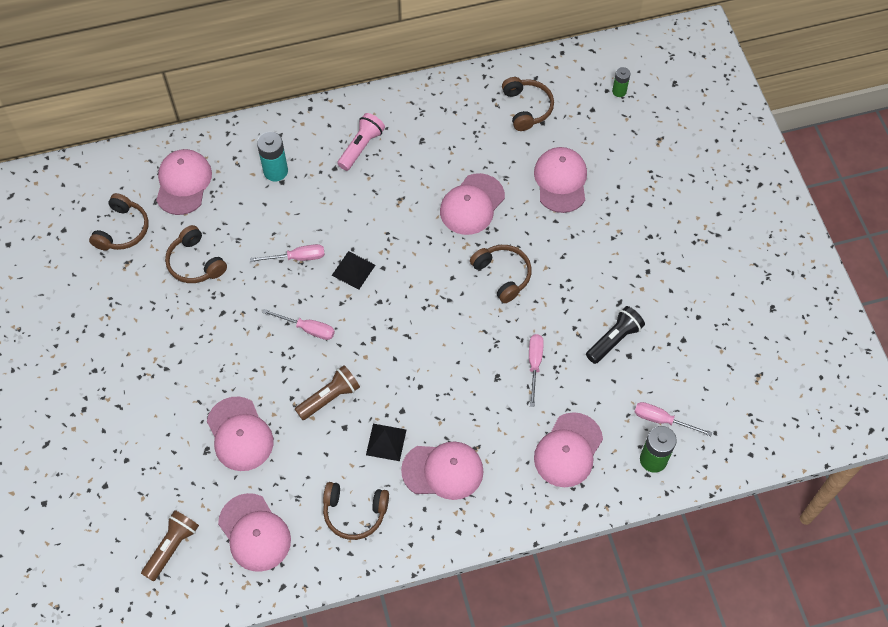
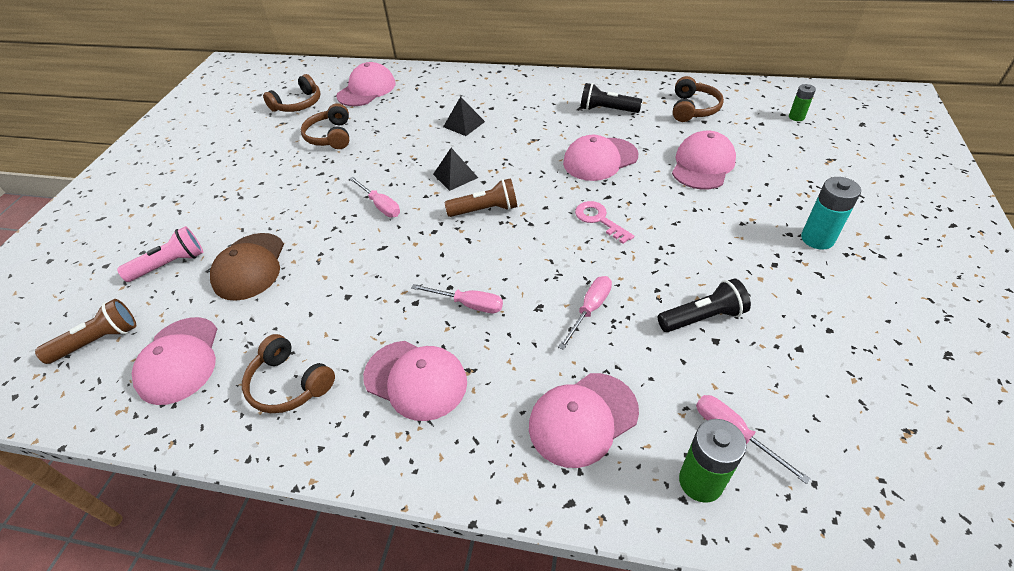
camera: 30 degrees right, 15 degrees down
pink cap [207,397,273,471] -> brown cap [210,233,284,301]
pink screwdriver [250,244,325,262] -> pink screwdriver moved to [411,284,503,313]
turquoise battery [257,132,288,181] -> turquoise battery moved to [801,177,861,250]
brown flashlight [295,365,360,420] -> brown flashlight moved to [445,178,517,217]
pink flashlight [337,113,385,171] -> pink flashlight moved to [117,226,203,282]
black pyramid [366,424,406,461] -> black pyramid moved to [443,97,485,136]
brown headphones [470,245,532,303] -> pink key [575,201,634,244]
none -> black flashlight [580,83,642,113]

